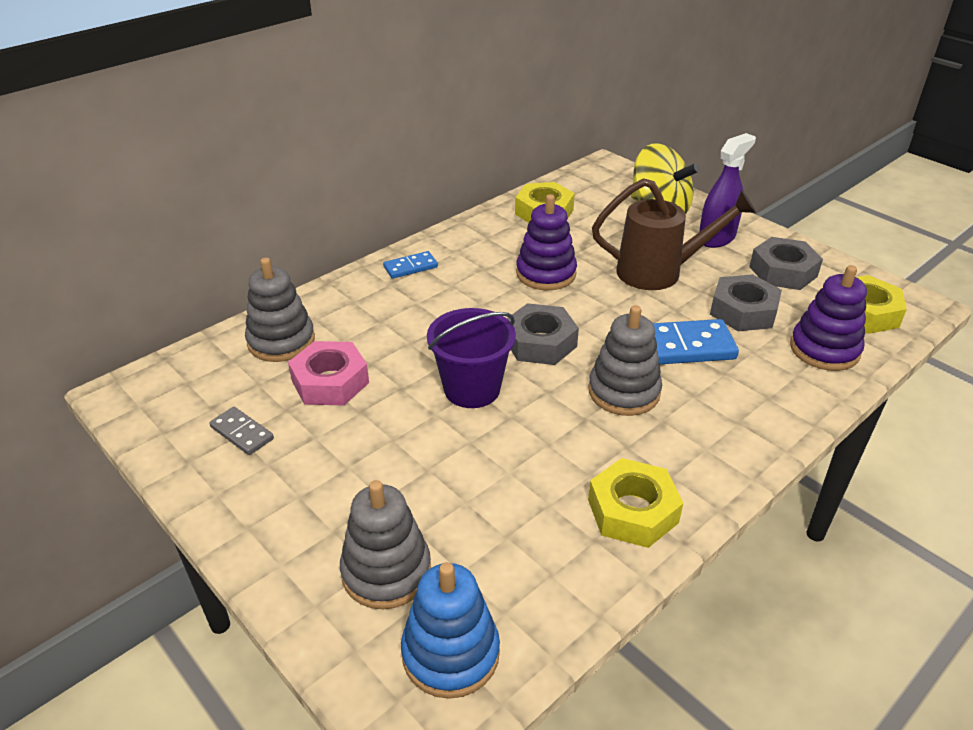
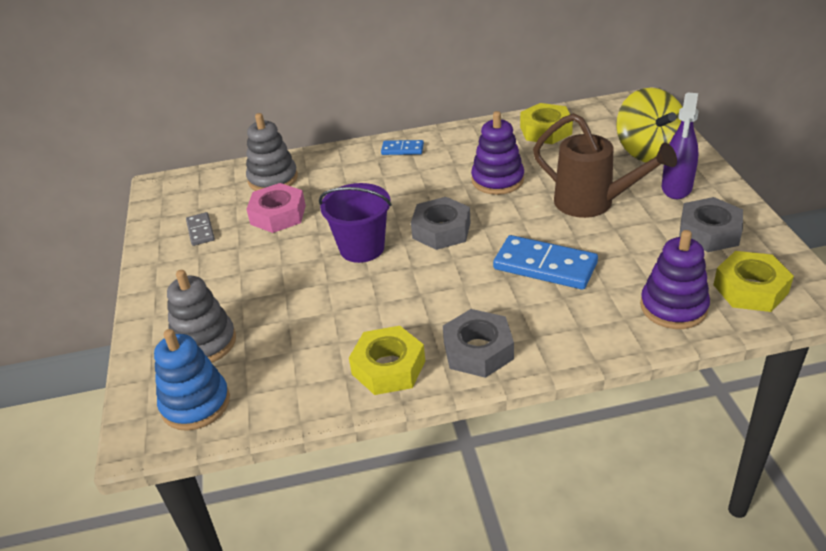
camera: 35 degrees right, 0 degrees up
grey stacking toy [588,305,662,416] -> none
purple spray bottle [699,133,756,248] -> purple spray bottle turned 120 degrees clockwise [662,92,698,199]
grey nut [710,274,782,331] -> grey nut moved to [443,309,514,378]

